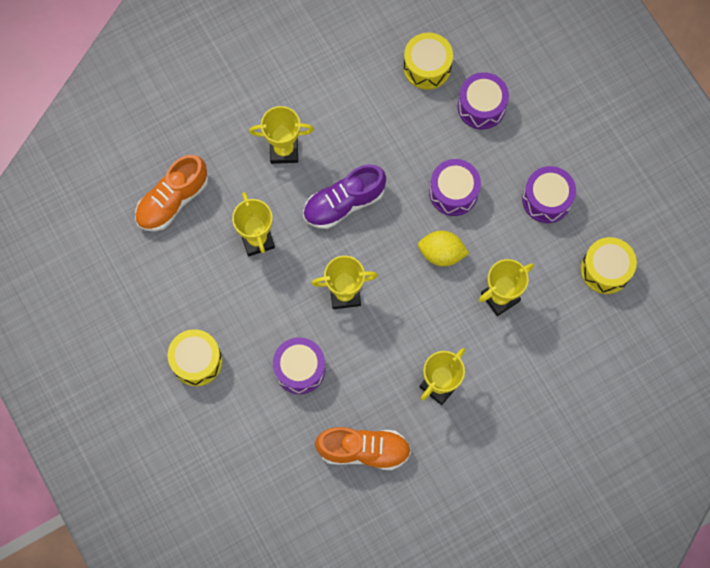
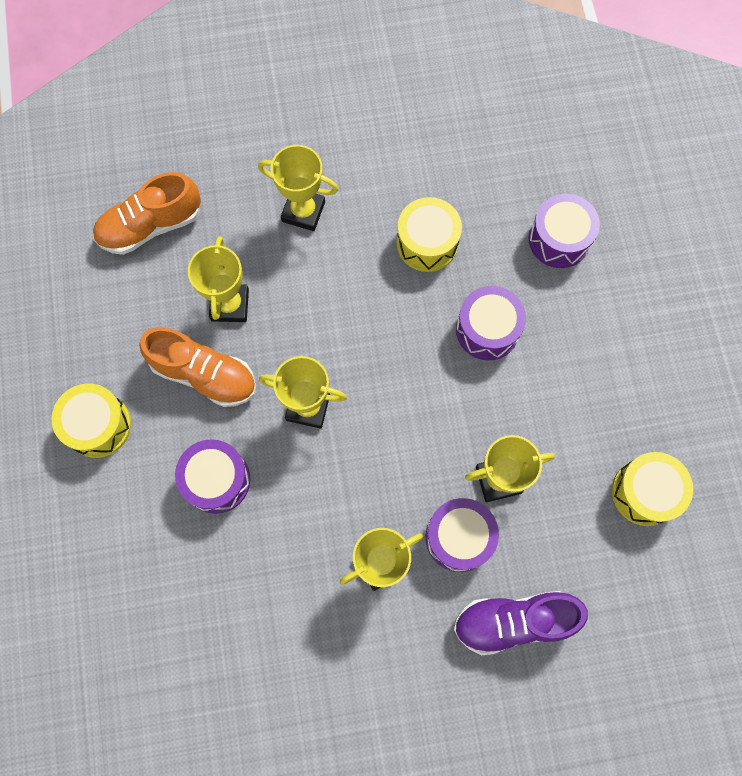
camera: 20 degrees right, 0 degrees up
purple shoe [303,164,386,229] -> purple shoe moved to [454,591,588,655]
orange shoe [315,427,411,470] -> orange shoe moved to [139,327,256,407]
yellow drum [403,32,453,90] -> yellow drum moved to [397,197,462,272]
yellow lemon [418,231,469,266] -> none
purple drum [522,166,576,223] -> purple drum moved to [426,498,499,572]

